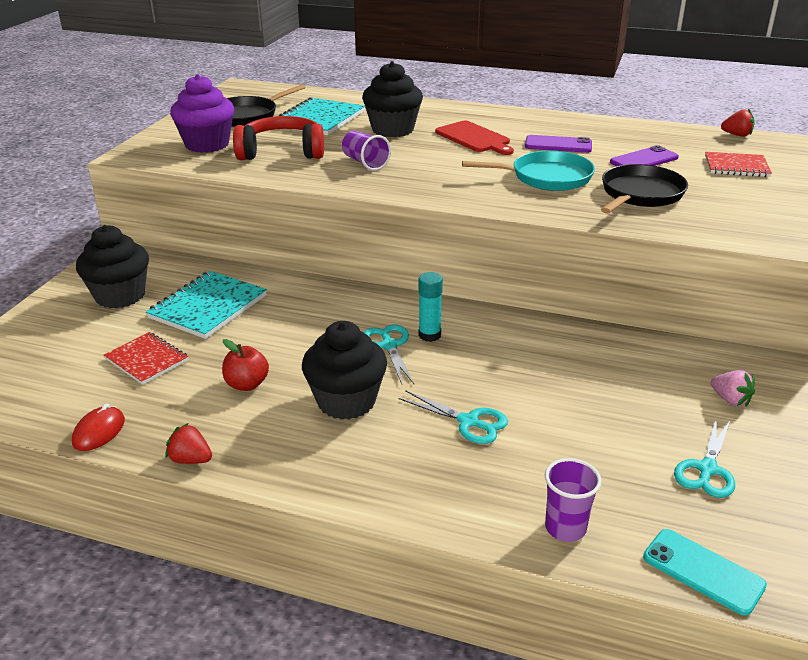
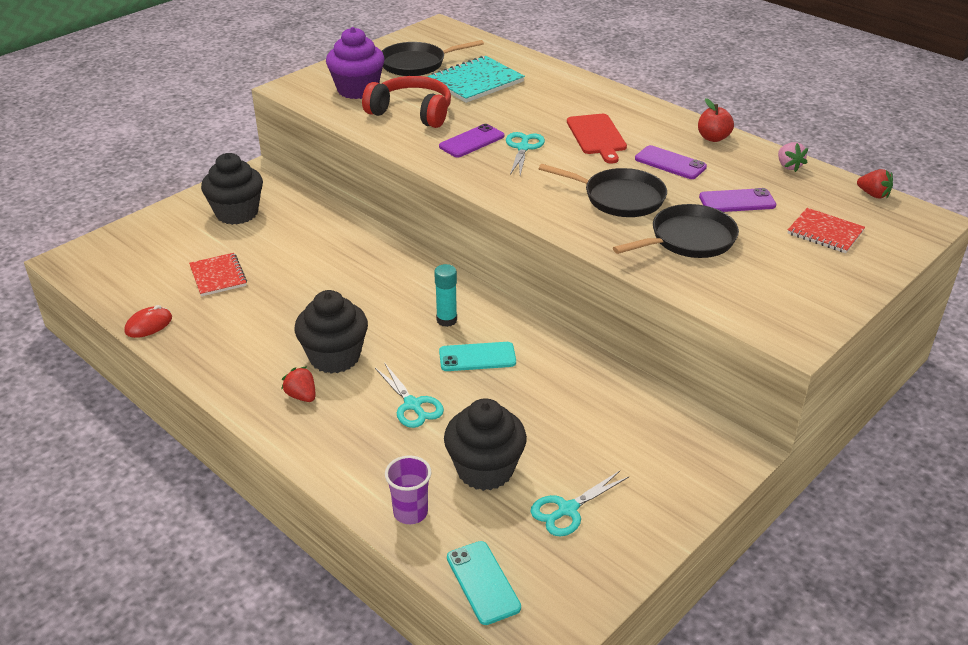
camera: 25 degrees right, 5 degrees up
turquoise notebook [146,271,267,339] -> none
red strawberry [165,423,212,464] -> red strawberry moved to [281,366,315,402]
red apple [222,339,269,391] -> red apple moved to [698,98,734,142]
purple cup [342,131,391,171] -> purple phone [439,124,504,158]
black cupcake [362,61,423,137] -> black cupcake moved to [444,398,527,491]
turquoise scissors [364,324,414,384] -> turquoise scissors moved to [506,132,545,175]
turquoise pan [462,151,595,191] -> black pan [539,164,667,217]
pink strawberry [711,370,755,406] -> pink strawberry moved to [778,142,808,172]
none -> turquoise phone [439,342,516,371]

